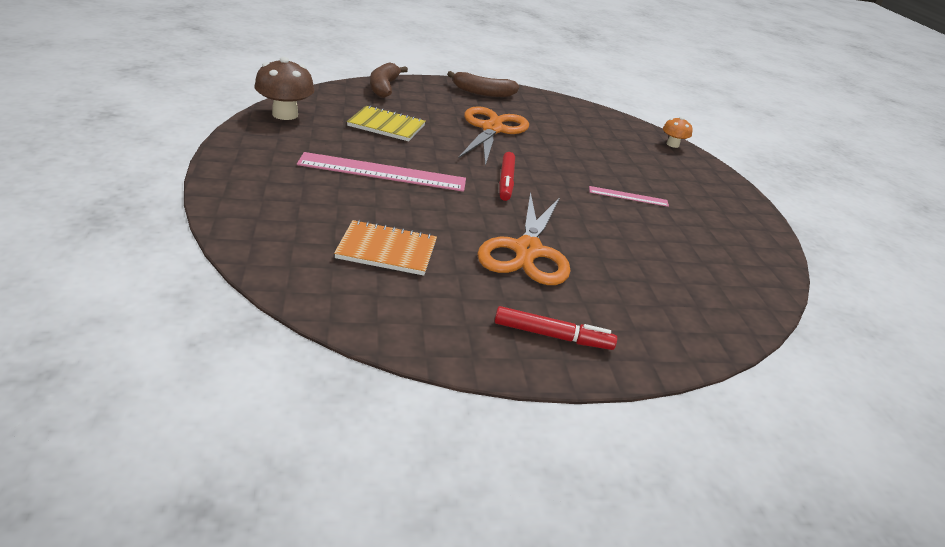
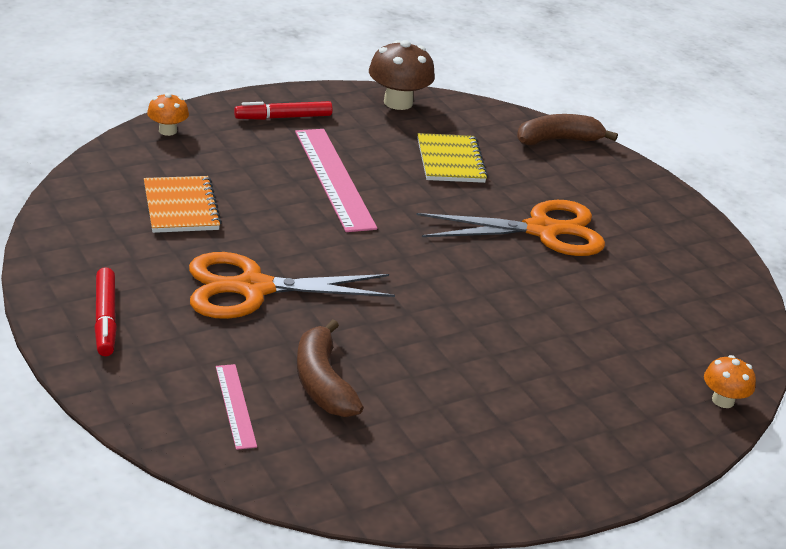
camera: 70 degrees right, 0 degrees up
brown banana [447,71,519,97] -> brown banana moved to [297,319,364,417]
red marker [499,152,515,201] -> red marker moved to [234,101,333,120]
pink ruler [589,186,669,207] -> pink ruler moved to [216,364,257,450]
none -> orange mushroom [147,93,189,136]

